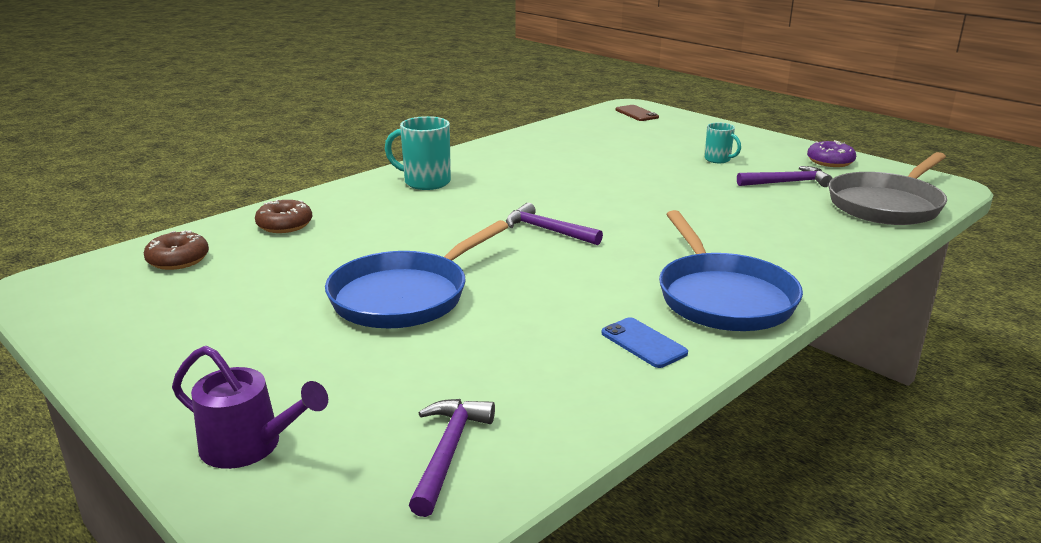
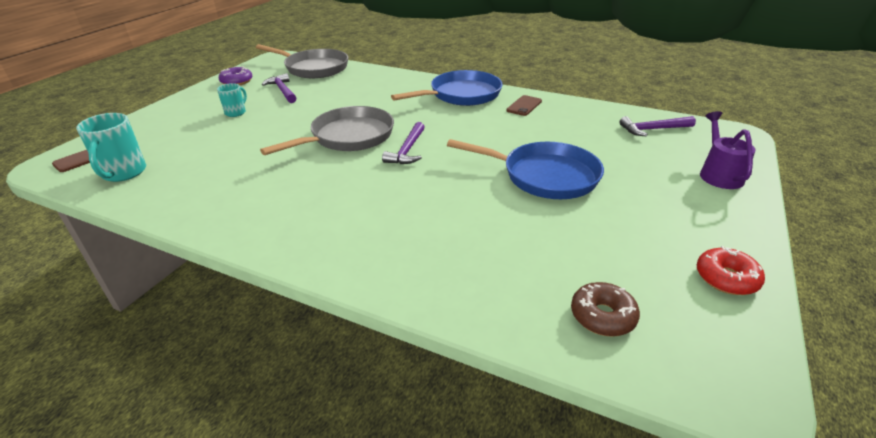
camera: 110 degrees left, 10 degrees up
brown donut [255,199,312,233] -> none
turquoise mug [385,116,451,190] -> turquoise mug moved to [76,113,146,182]
blue phone [601,317,688,368] -> brown phone [506,95,542,116]
none -> grey pan [260,106,394,155]
none -> red donut [697,246,765,295]

